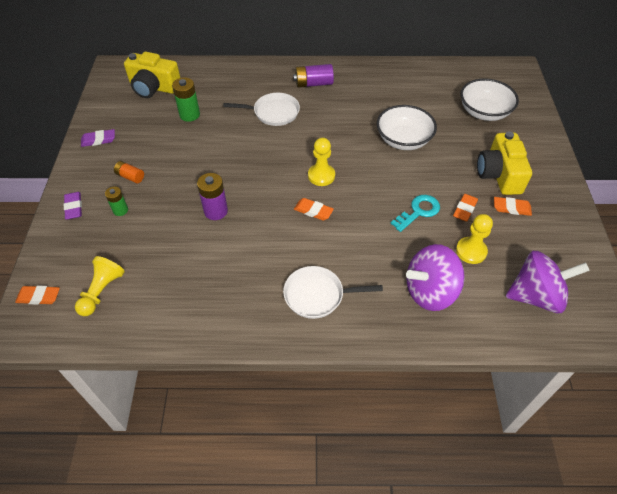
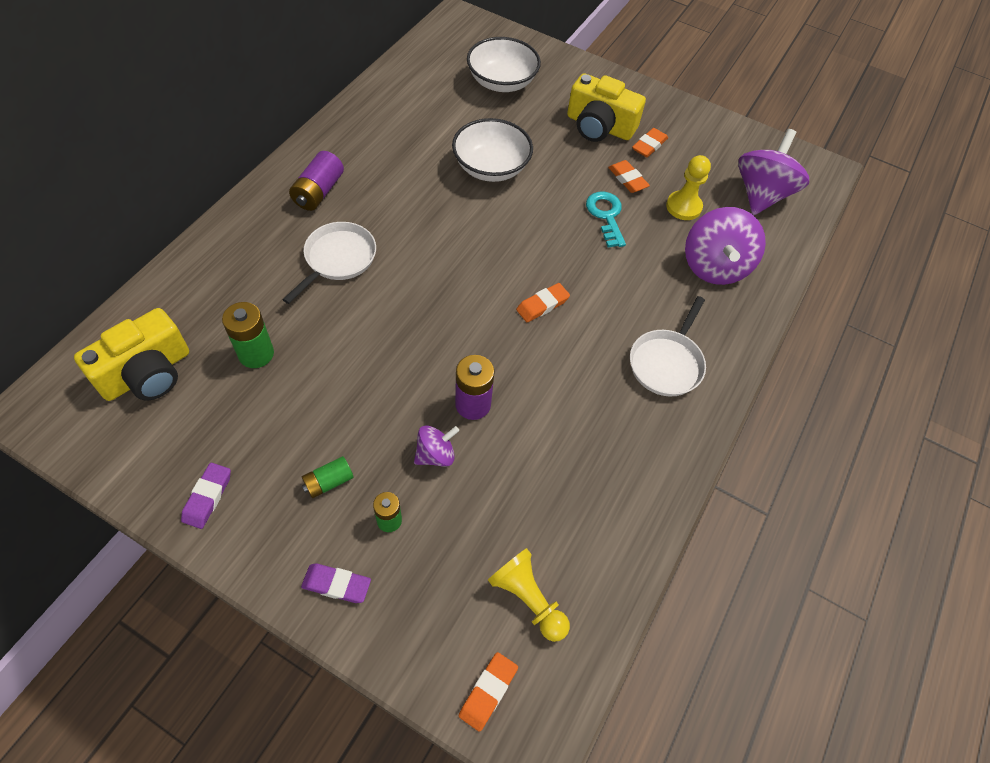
camera: 65 degrees left, 5 degrees up
orange battery [114,161,144,183] -> green battery [302,456,353,498]
yellow pawn [308,138,335,186] -> none
none -> purple spinning top [414,425,459,467]

